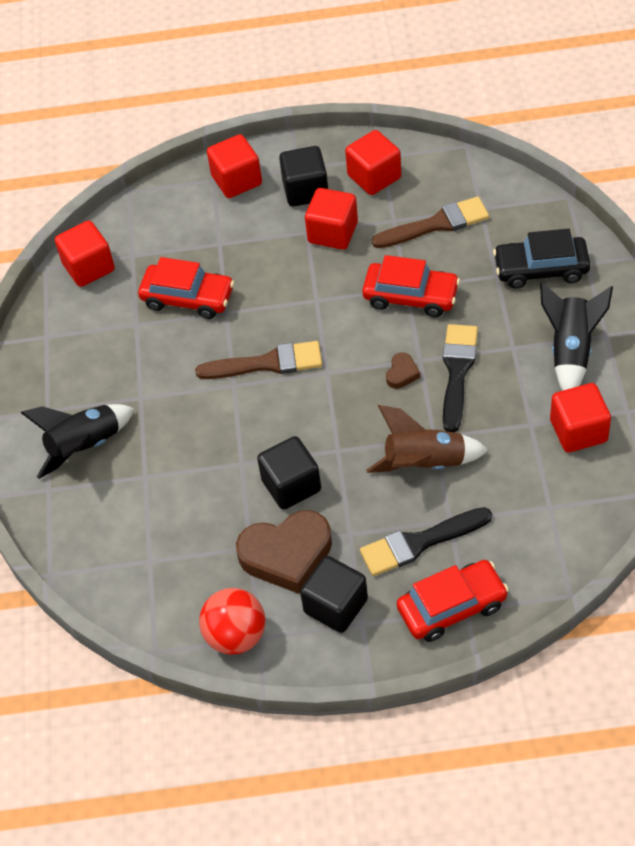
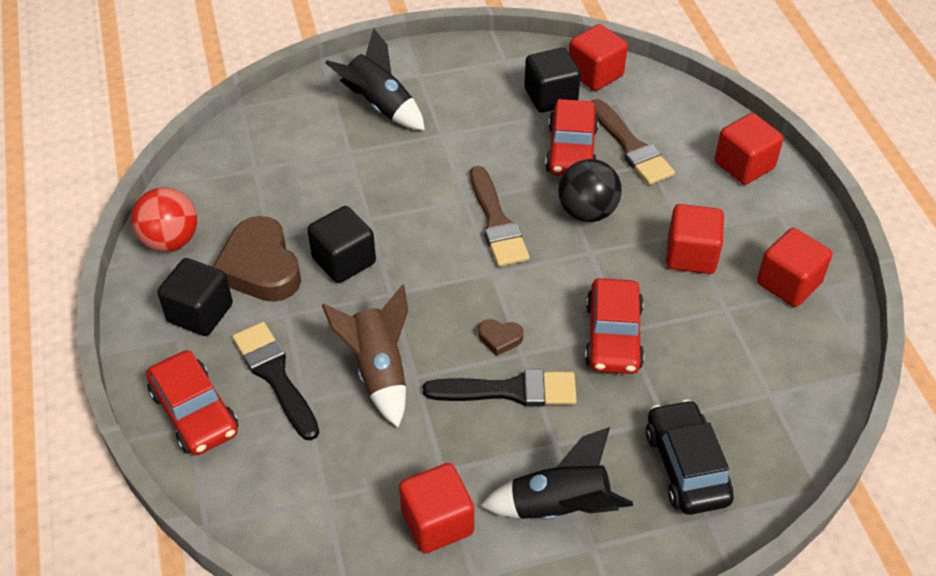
camera: 75 degrees right, 5 degrees down
black cube [279,146,328,207] -> black cube moved to [524,48,581,112]
brown brush [372,197,489,248] -> brown brush moved to [592,99,675,185]
none -> black ball [558,159,622,222]

